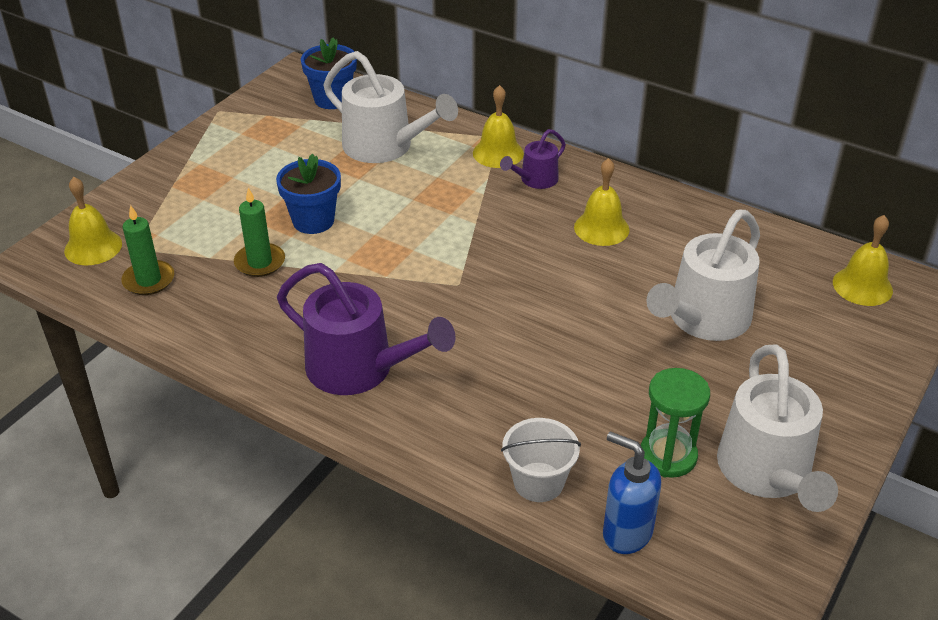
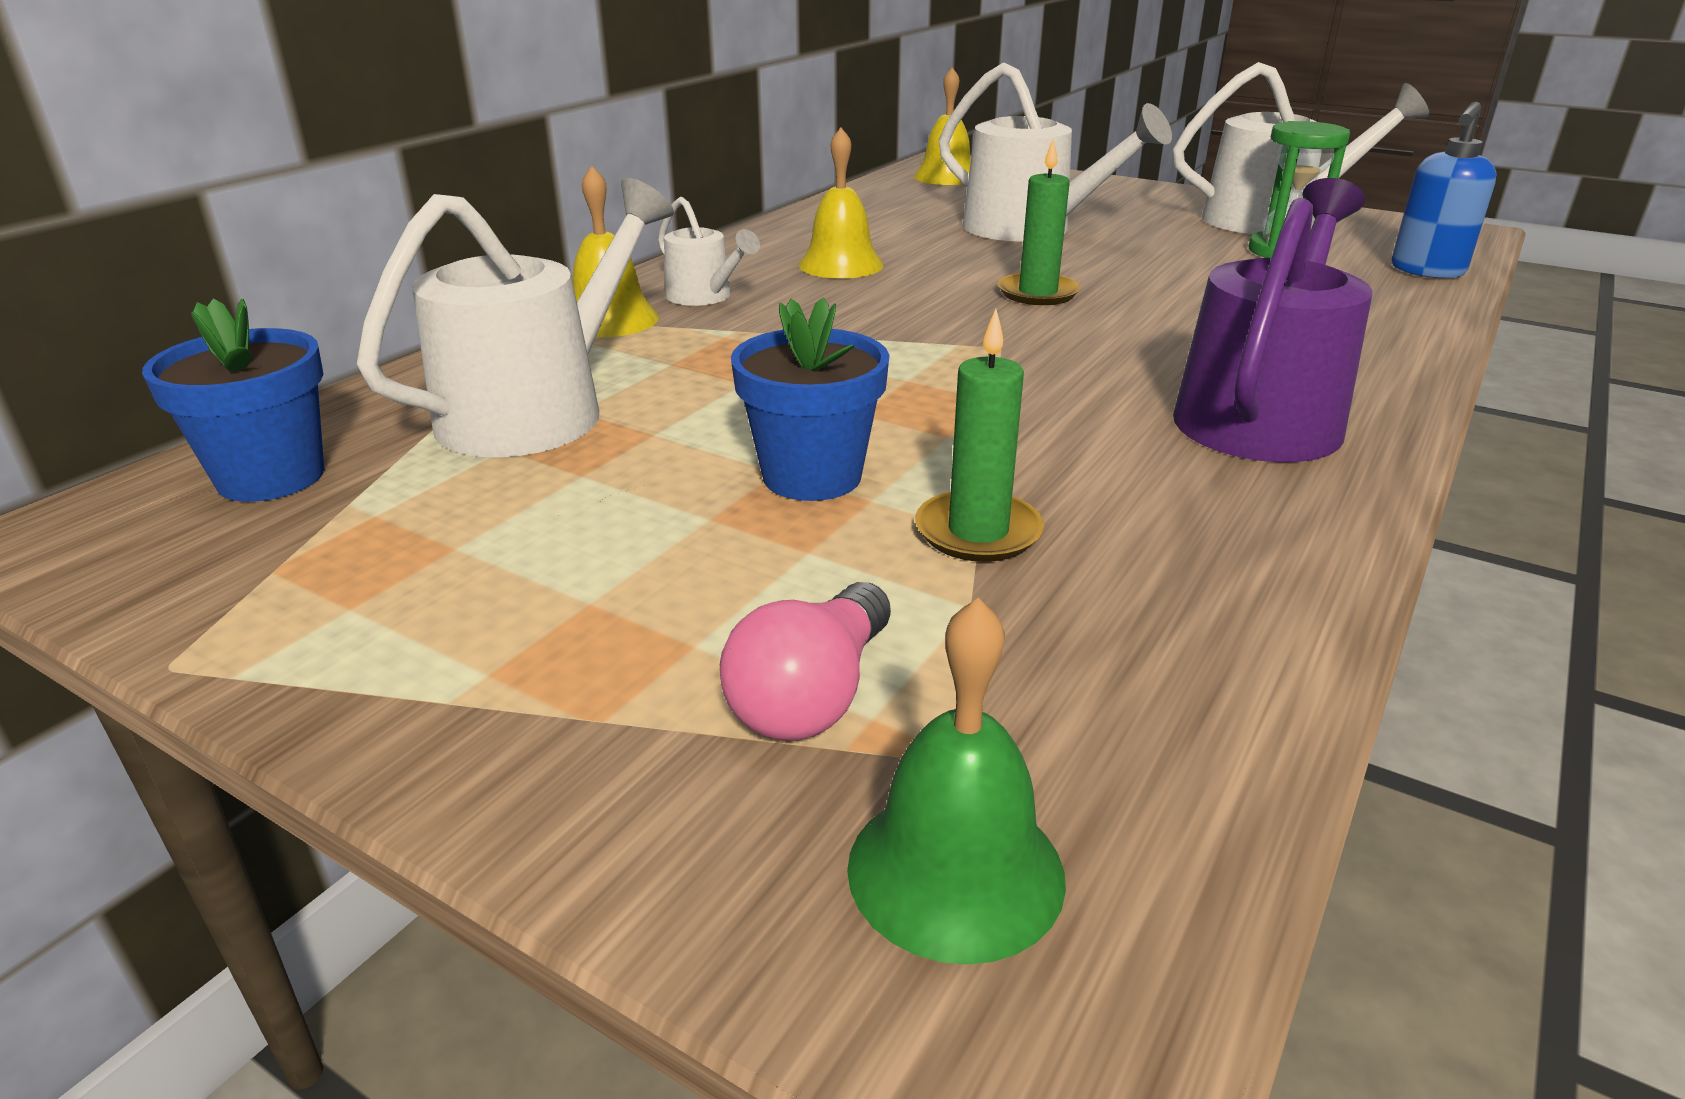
camera: 90 degrees left, 10 degrees down
yellow bell [64,177,122,265] -> green bell [847,598,1066,965]
green candle [121,205,174,295] -> green candle moved to [998,138,1080,305]
purple watering can [500,129,566,189] -> white watering can [658,197,760,306]
white bucket [501,418,581,502] -> none
none -> pink light bulb [720,582,891,741]

